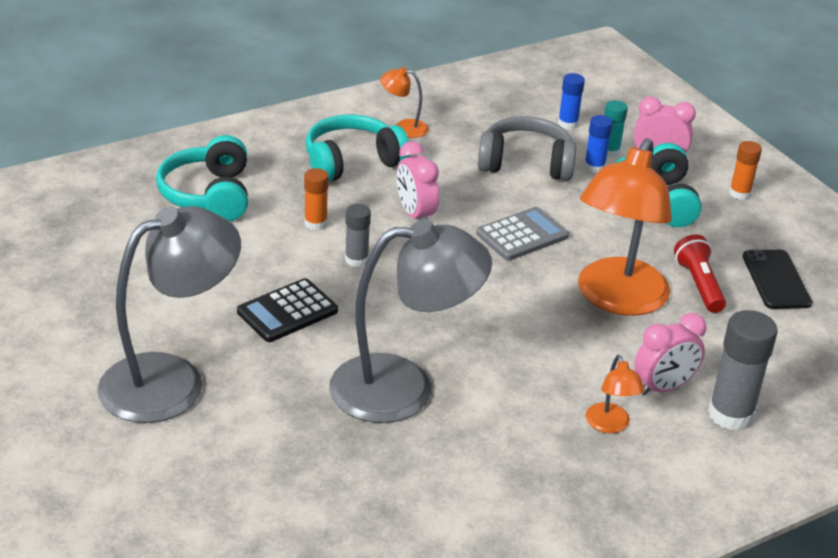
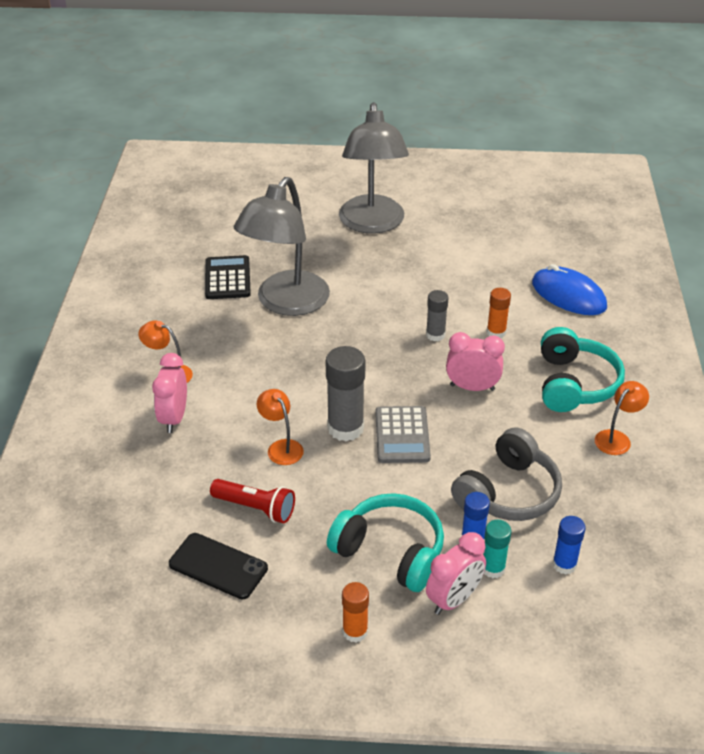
camera: 125 degrees right, 5 degrees up
turquoise headphones [156,135,248,221] -> blue mouse [532,264,607,315]
black calculator [237,278,338,342] -> black calculator moved to [205,255,251,299]
orange lamp [578,138,672,316] -> orange lamp [257,389,304,465], size x0.43
grey glue stick [708,310,778,430] -> grey glue stick moved to [326,346,365,441]

